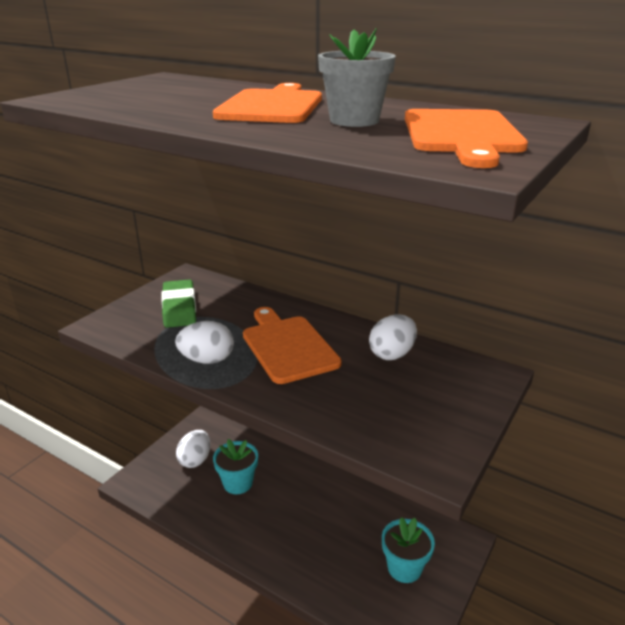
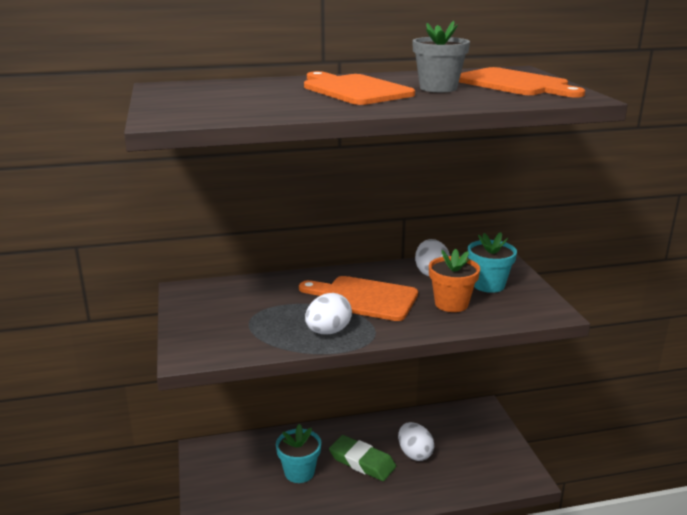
camera: 45 degrees left, 5 degrees down
green eraser [161,279,196,328] -> green eraser moved to [329,435,396,481]
white egg [176,430,211,468] -> white egg moved to [398,422,434,461]
turquoise flower pot [382,517,435,583] -> turquoise flower pot moved to [468,232,517,293]
none -> orange flower pot [429,249,480,312]

